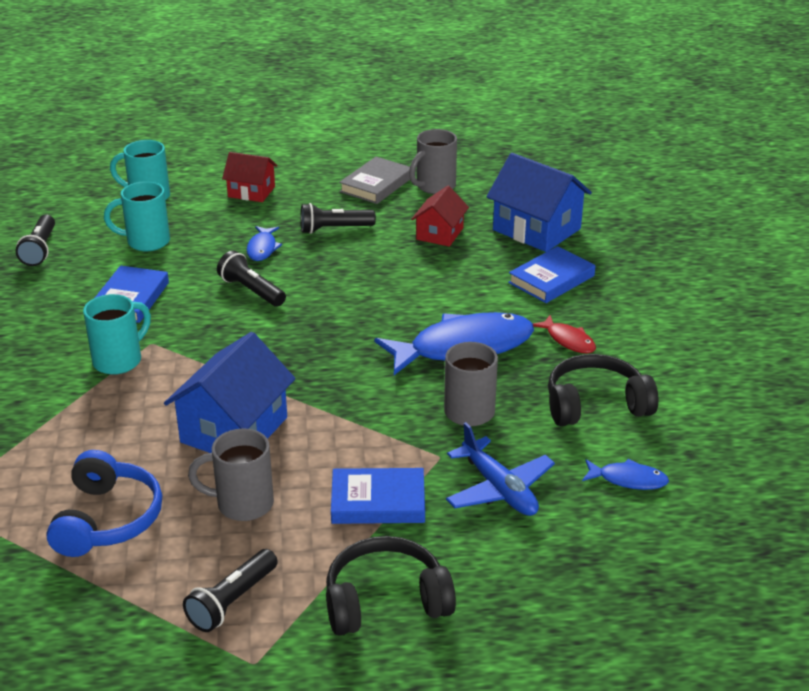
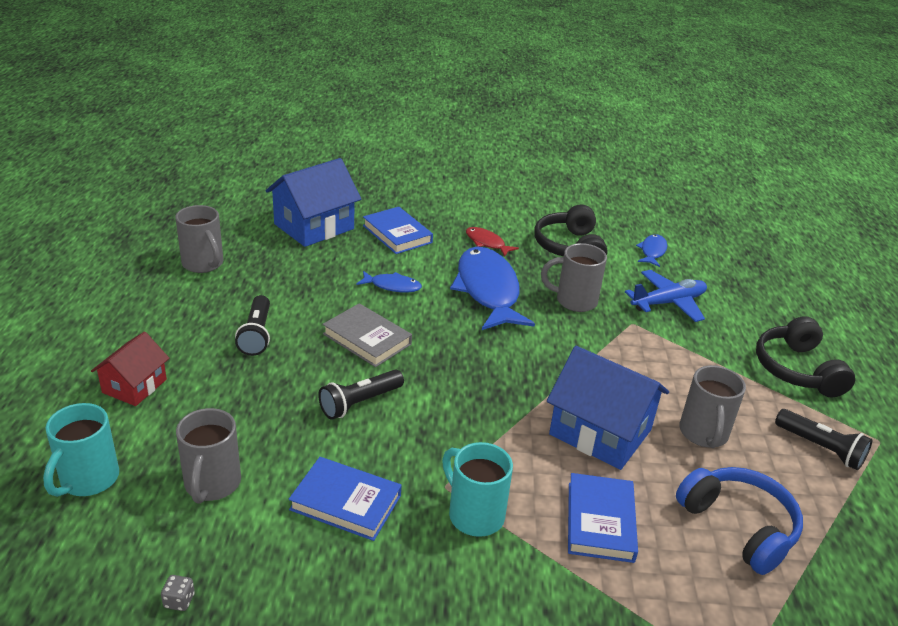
camera: 85 degrees left, 0 degrees up
black flashlight [16,215,55,266] -> grey dice [161,575,195,611]
blue headphones [47,450,162,557] -> blue headphones turned 45 degrees clockwise [676,467,803,575]
turquoise mug [104,181,170,251] -> grey mug [176,408,241,504]
blue fish [247,226,282,261] -> blue fish moved to [356,271,422,293]
blue book [331,468,425,524] -> blue book moved to [568,473,638,563]
grey book [339,157,410,204] -> grey book moved to [323,303,412,367]
red house [411,186,469,247] -> none
red fish [533,315,596,353] -> red fish turned 105 degrees counterclockwise [466,227,519,257]

